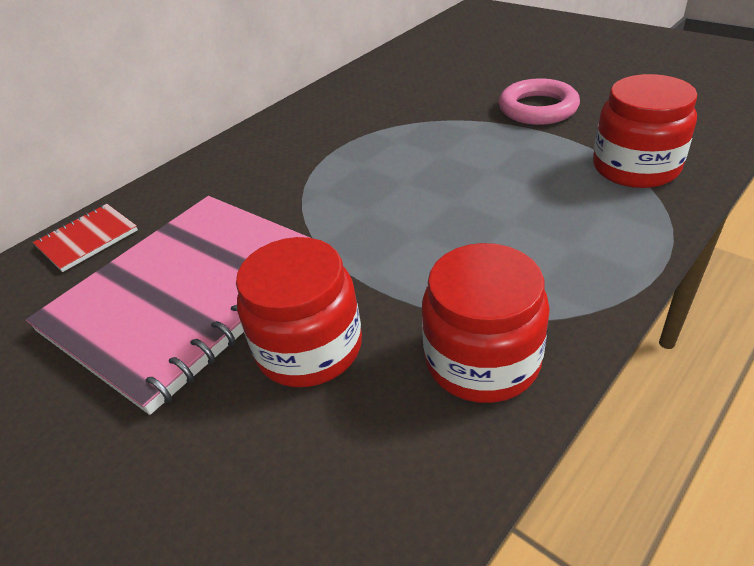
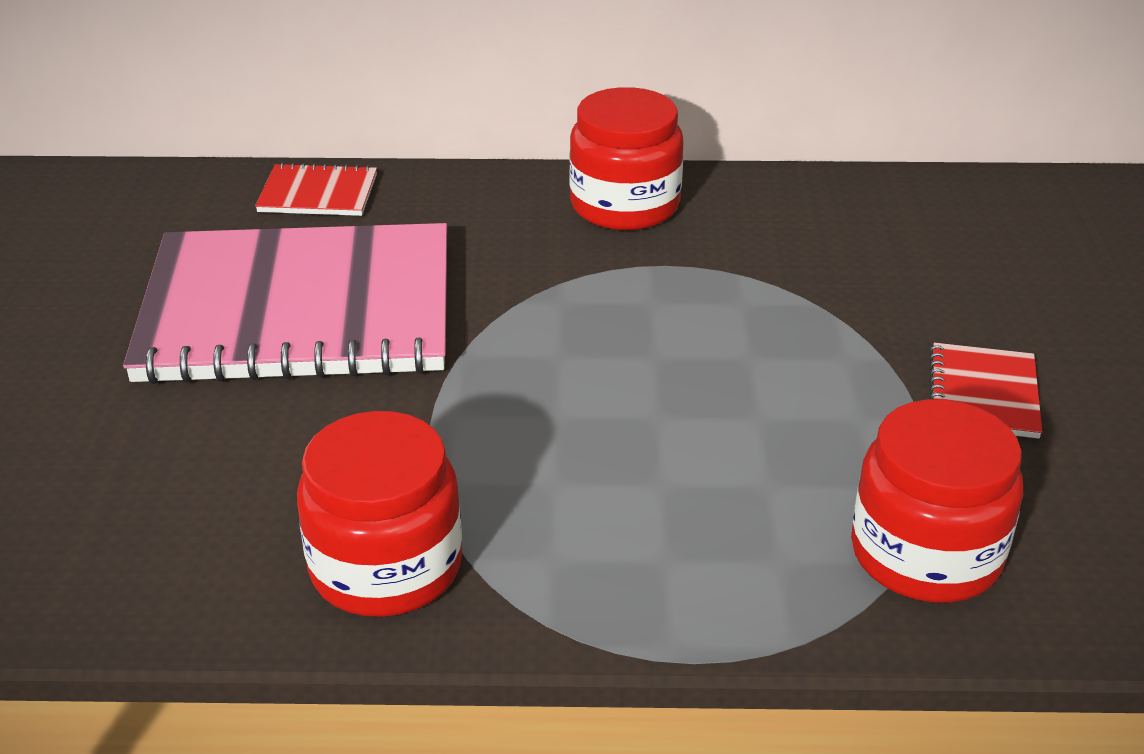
camera: 45 degrees right, 5 degrees down
red jar [236,237,362,387] -> red jar moved to [569,87,683,230]
pink ring [499,78,580,125] -> red notebook [930,343,1042,439]

